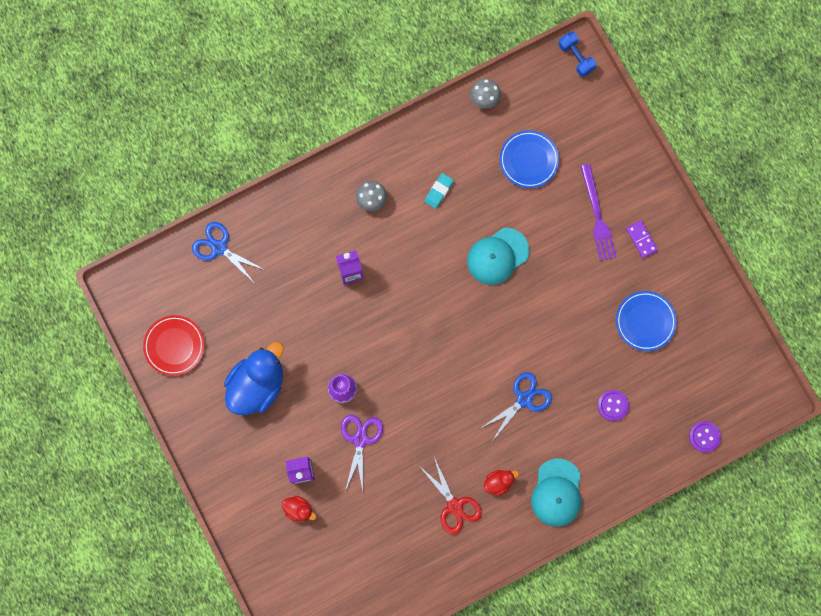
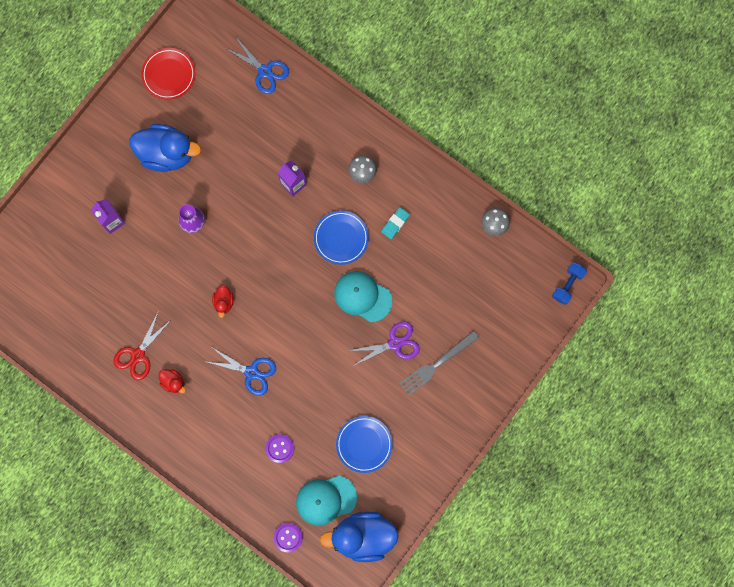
camera: 65 degrees right, 0 degrees up
blue scissors [192,222,265,281] -> blue scissors turned 120 degrees clockwise [225,39,289,94]
red duck [282,496,316,522] -> red duck moved to [212,285,234,318]
purple scissors [341,414,383,492] -> purple scissors moved to [349,322,420,366]
turquoise eraser [424,173,454,209] -> turquoise eraser turned 60 degrees counterclockwise [381,207,410,239]
blue plate [499,130,559,188] -> blue plate moved to [314,211,369,265]
turquoise cap [531,459,581,526] -> turquoise cap moved to [296,475,357,526]
purple fork [580,164,617,261] -> grey fork [399,330,479,396]
purple domino [626,220,658,258] -> none
none -> blue duck [320,512,399,562]

